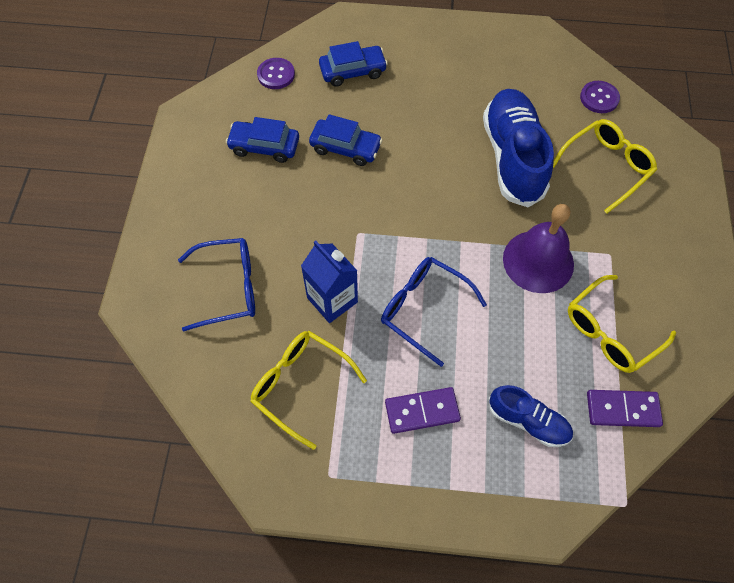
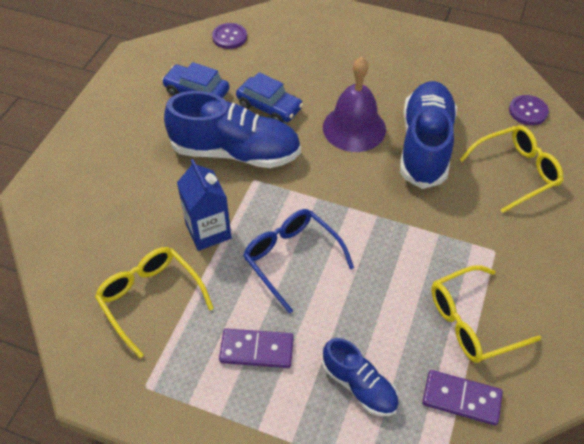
camera: 15 degrees right, 10 degrees down
blue glasses [178,238,255,332] -> none
blue car [319,41,388,87] -> none
purple bell [503,204,574,293] -> purple bell moved to [323,57,386,152]
none -> blue shoe [164,91,301,168]

